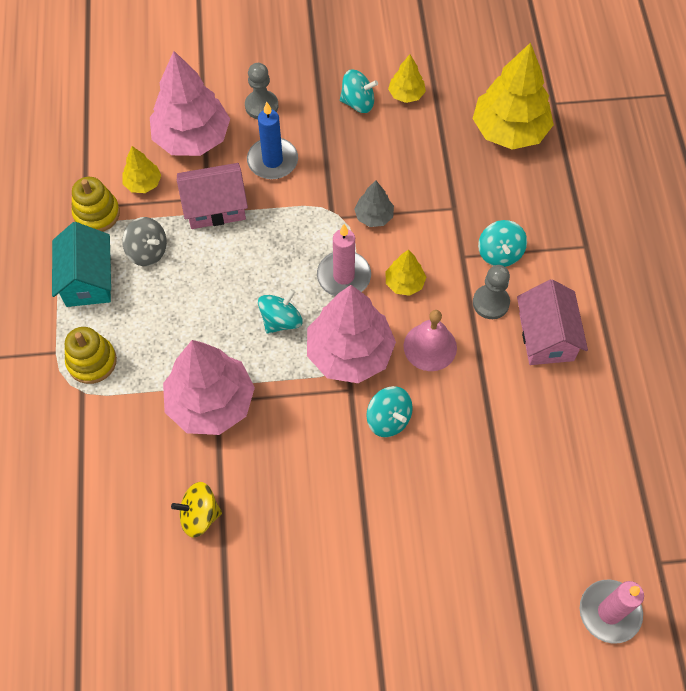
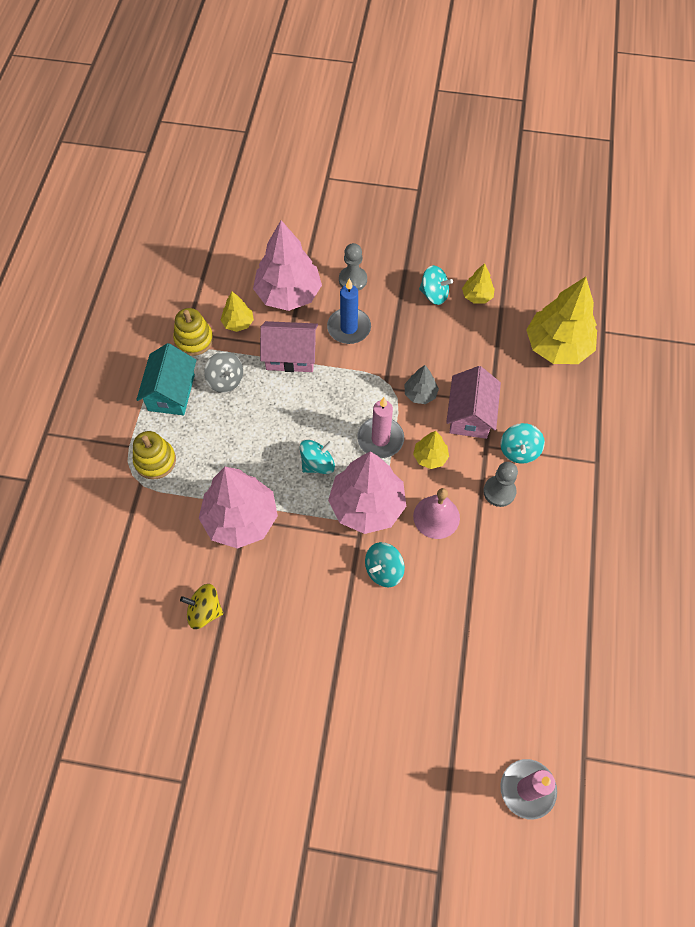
camera: 15 degrees right, 0 degrees up
turquoise spinning top [366,386,413,437] -> turquoise spinning top turned 75 degrees clockwise [365,542,405,587]
pink house [517,279,588,365] -> pink house moved to [446,366,501,439]

